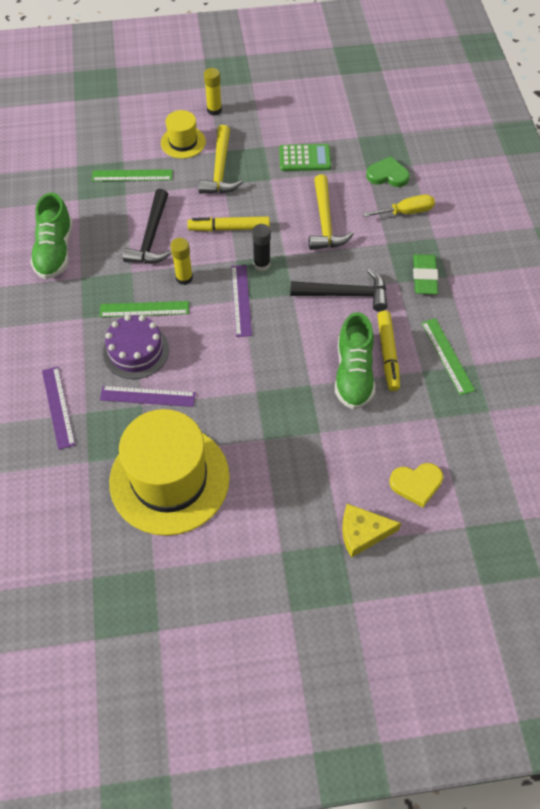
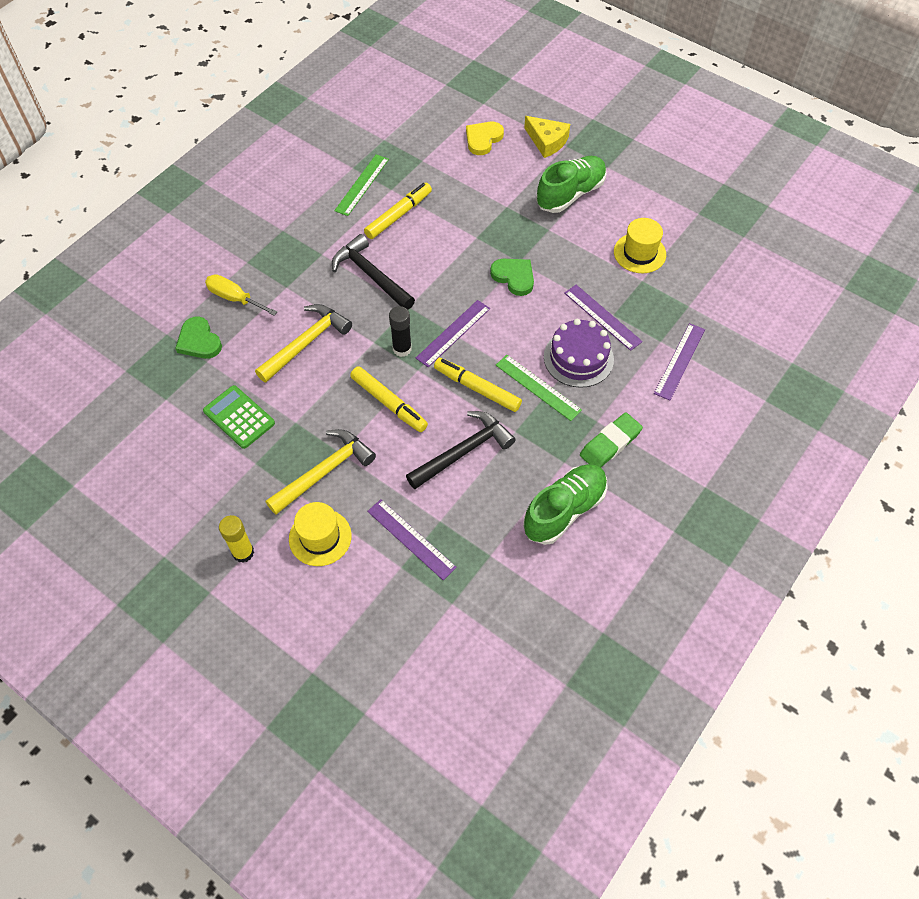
camera: 135 degrees left, 0 degrees up
green ruler [92,169,173,181] -> purple ruler [367,499,457,580]
yellow hat [109,409,230,536] -> yellow hat [614,218,666,273], size x0.48
yellow glue stick [171,238,193,285] -> yellow marker [434,358,522,412]
green shoe [335,312,375,410] -> green shoe moved to [536,156,606,213]
yellow heart [389,463,443,507] -> yellow heart turned 90 degrees counterclockwise [466,122,504,155]
green eraser [413,254,438,294] -> green eraser moved to [580,412,643,467]
none -> green heart [490,259,534,296]

